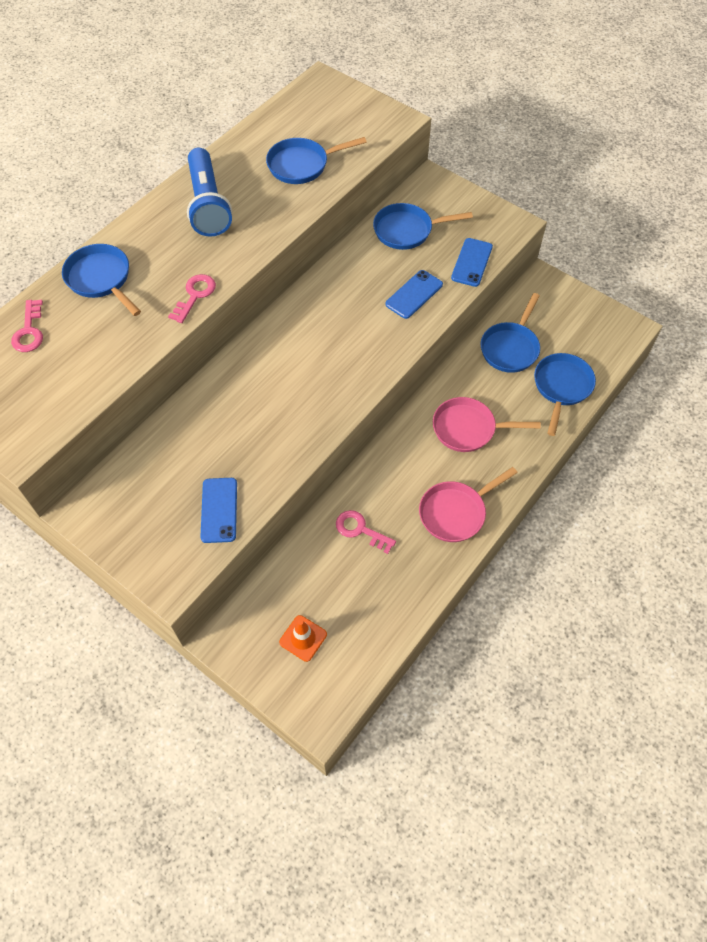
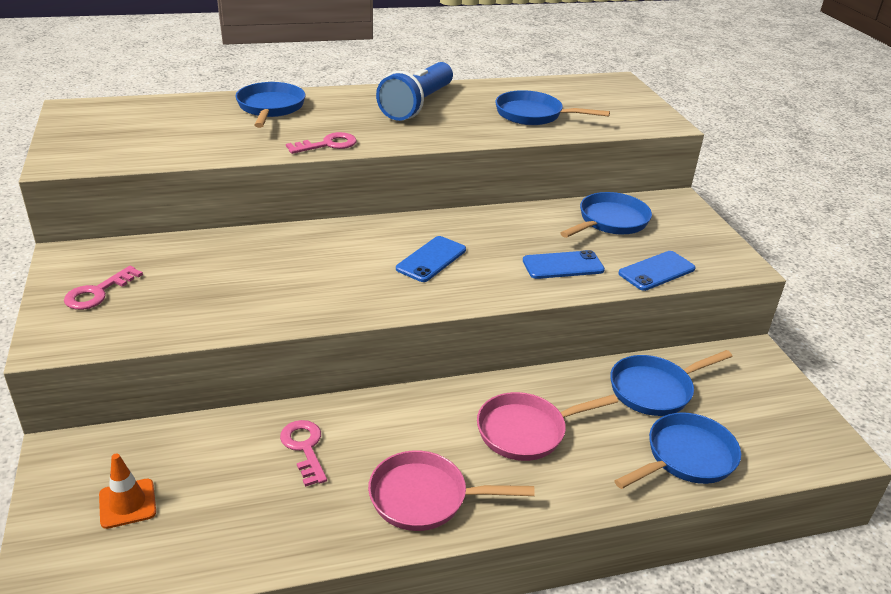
camera: 35 degrees right, 25 degrees down
pink key [11,300,43,352] -> pink key moved to [64,266,143,310]
blue phone [200,478,237,543] -> blue phone moved to [396,236,466,282]
blue pan [373,203,473,250] -> blue pan turned 105 degrees clockwise [560,192,652,238]
pink pan [433,397,541,452] -> pink pan turned 60 degrees counterclockwise [477,392,618,461]

